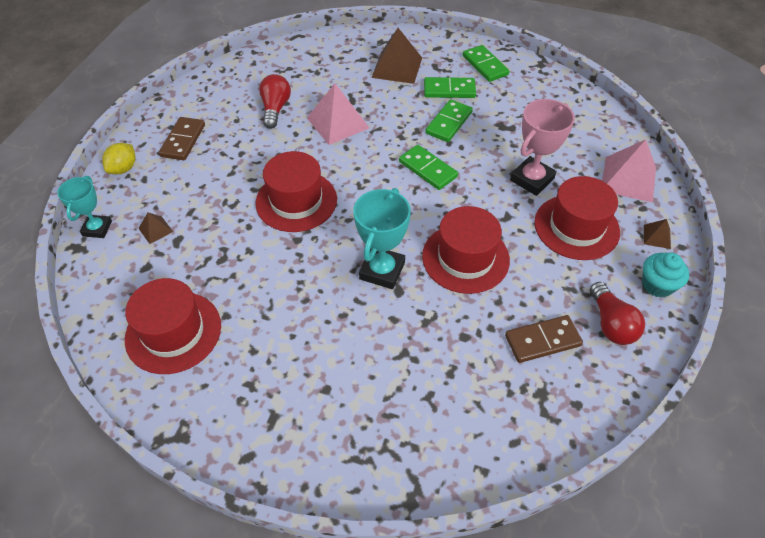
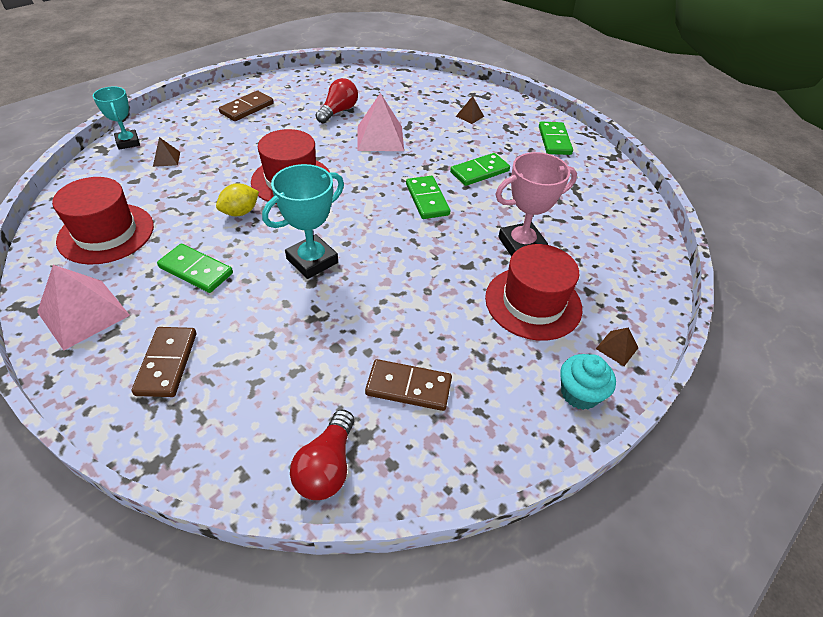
camera: 25 degrees right, 5 degrees down
turquoise trophy [57,176,112,238] -> turquoise trophy turned 60 degrees counterclockwise [93,86,140,150]
yellow lemon [102,143,136,174] -> yellow lemon moved to [216,183,259,216]
brown pyramid [372,28,422,84] -> brown pyramid [456,96,484,124], size x0.48
red hat [422,206,510,294] -> none
green domino [424,77,476,98] -> green domino moved to [157,244,233,293]
red light bulb [590,282,645,345] -> red light bulb moved to [290,409,354,500]
pink pyramid [602,140,656,202] -> pink pyramid moved to [37,265,130,350]
none -> brown domino [131,327,196,397]

